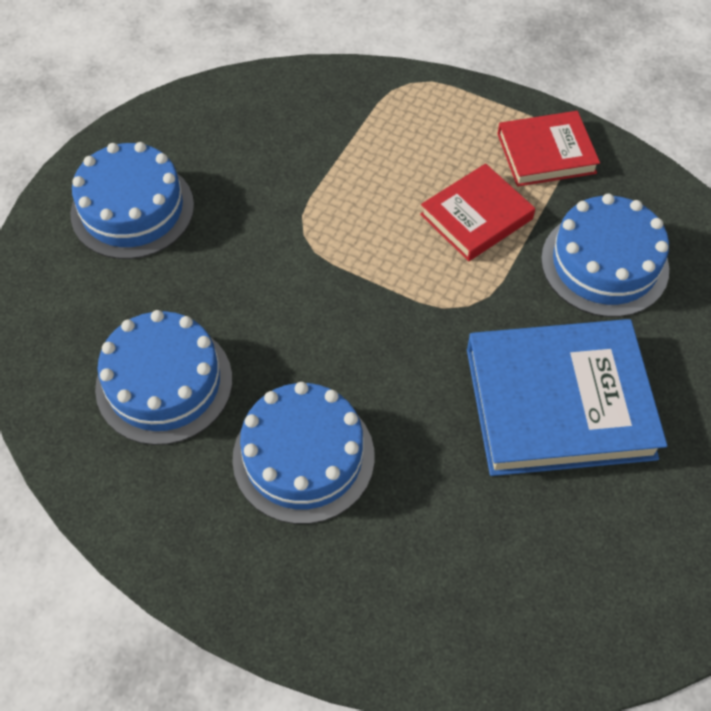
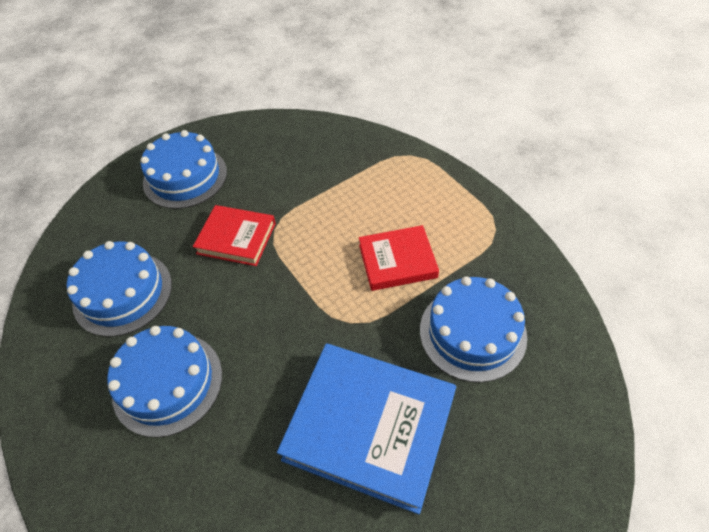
camera: 30 degrees right, 5 degrees down
red book [497,111,600,187] -> red book moved to [193,205,276,266]

